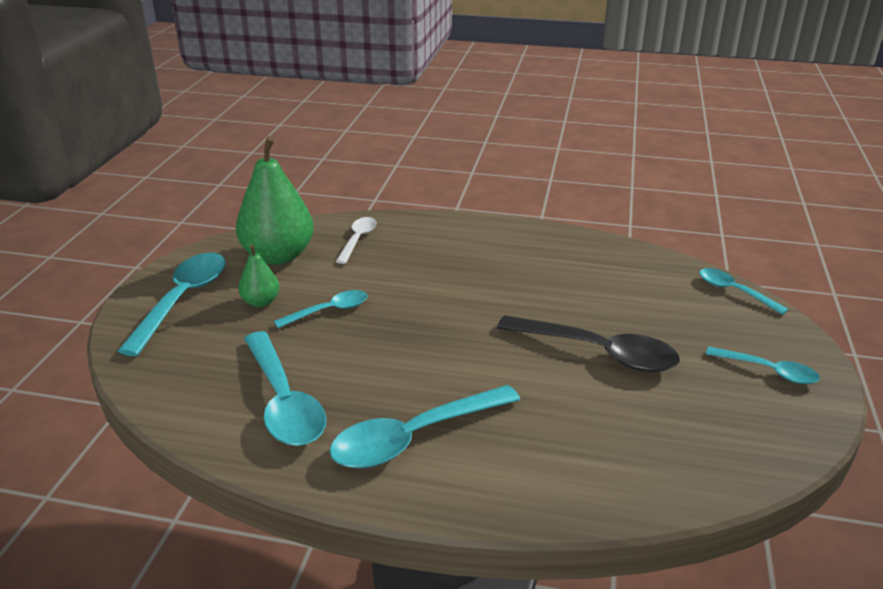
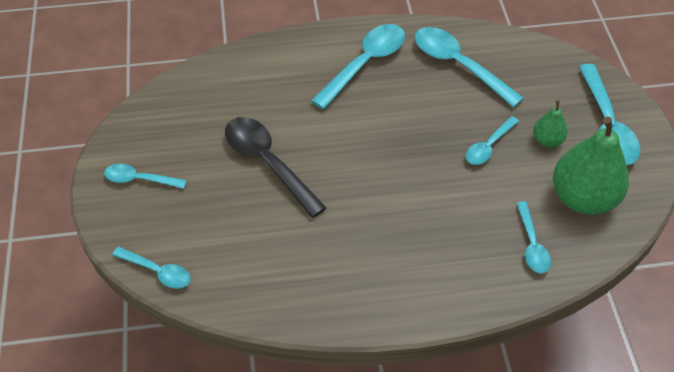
camera: 160 degrees right, 20 degrees up
white spoon [336,217,377,264] -> turquoise spoon [516,201,551,273]
black spoon [497,315,680,372] -> black spoon turned 45 degrees clockwise [225,117,327,218]

